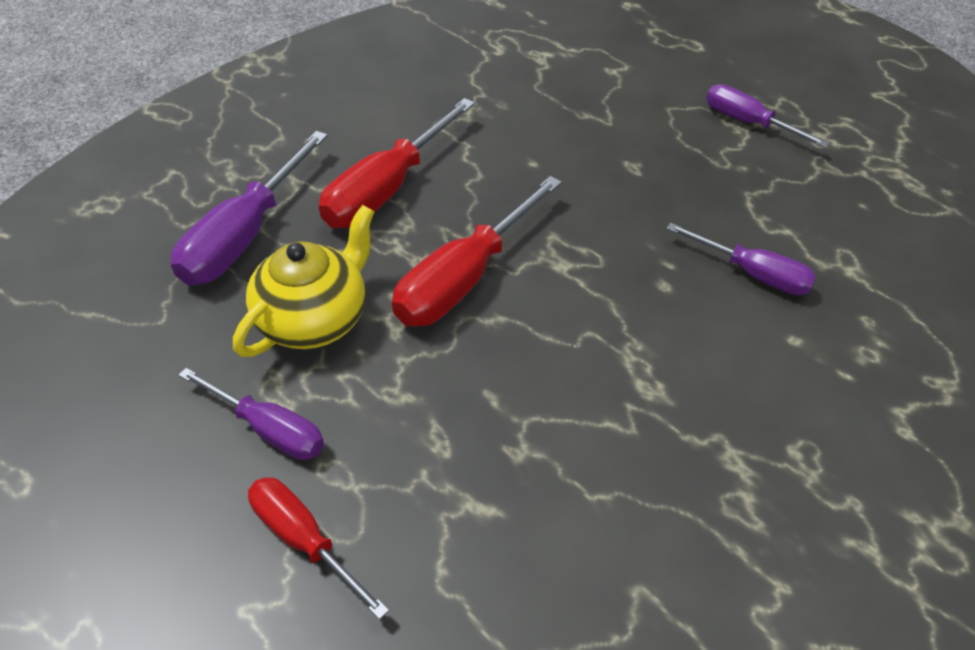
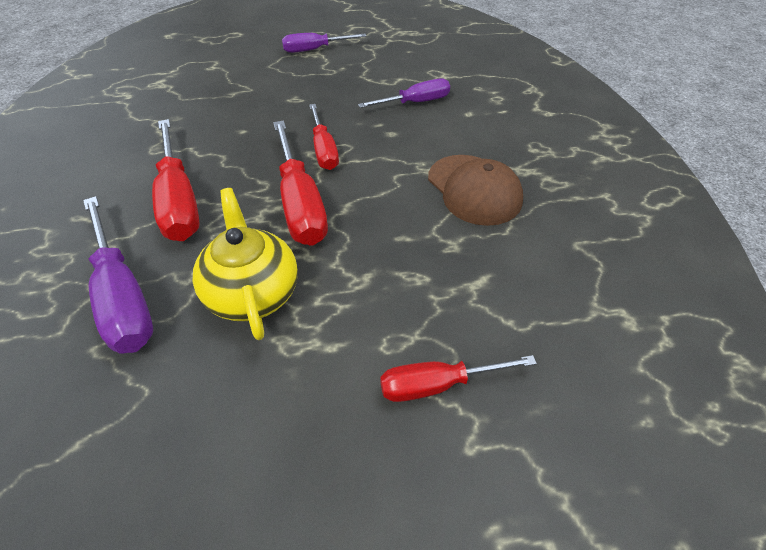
camera: 55 degrees left, 0 degrees up
purple screwdriver [179,368,324,460] -> none
none -> red screwdriver [309,104,339,170]
none -> brown cap [428,155,523,226]

